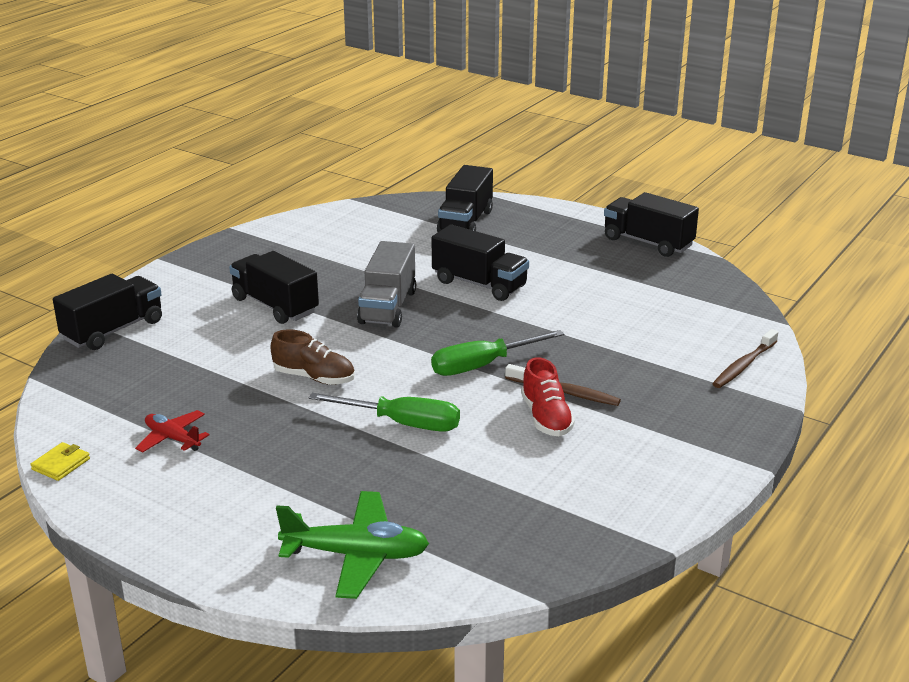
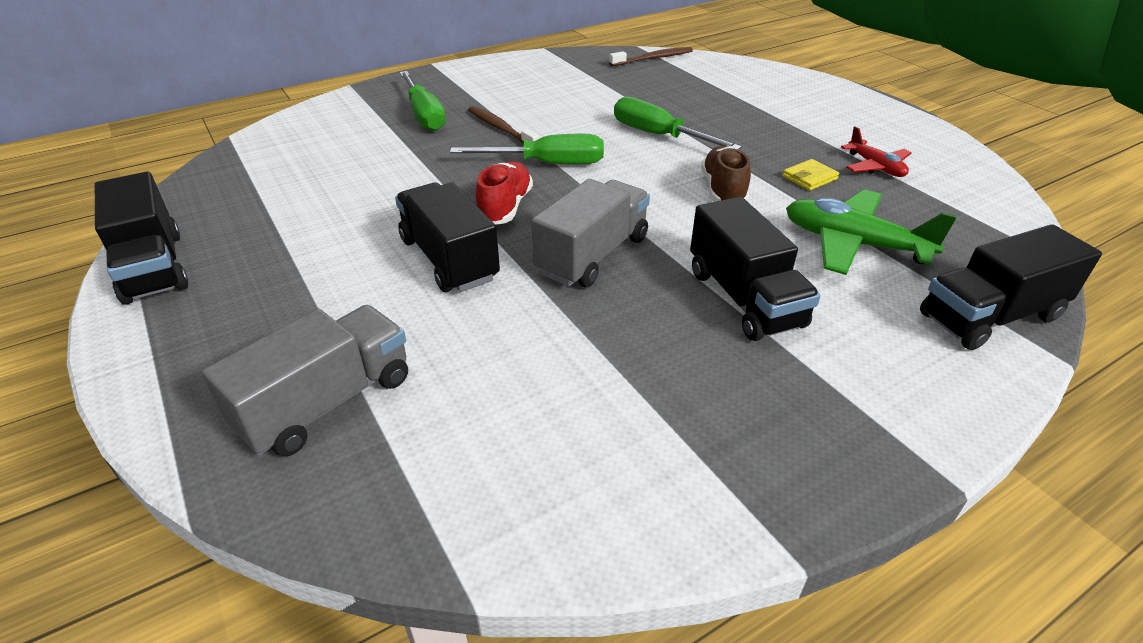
camera: 155 degrees left, 10 degrees up
yellow wallet [30,442,90,481] -> yellow wallet moved to [783,159,839,191]
brown shoe [270,330,355,385] -> brown shoe turned 45 degrees clockwise [701,146,751,202]
green plane [276,491,429,599] -> green plane moved to [786,189,957,275]
black truck [437,165,493,232] -> grey truck [202,305,408,456]
red shoe [521,357,575,436] -> red shoe moved to [476,161,533,225]
brown toothbrush [712,329,778,388] -> brown toothbrush moved to [609,47,693,66]
none -> green screwdriver [399,71,446,131]

